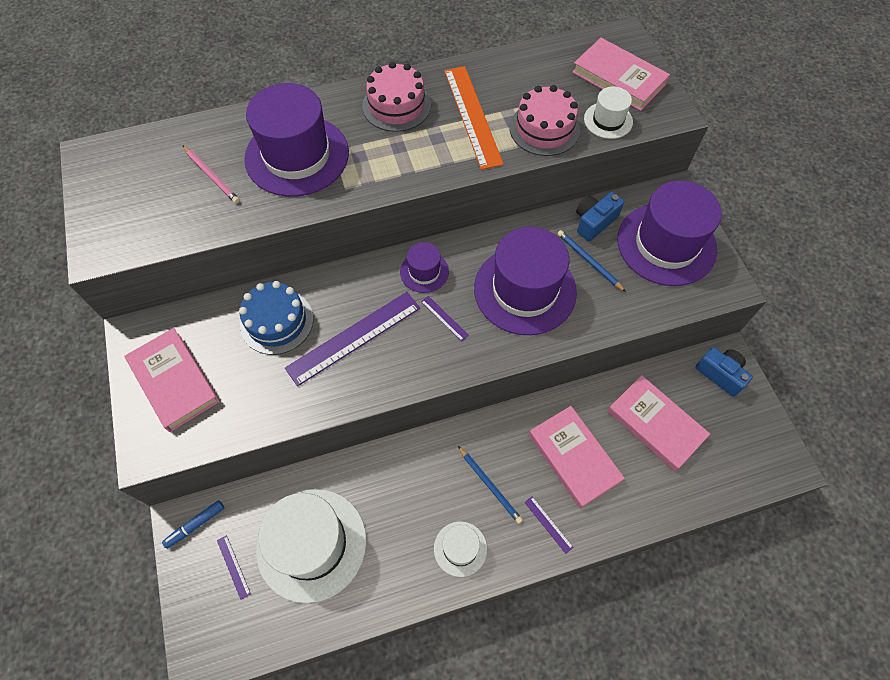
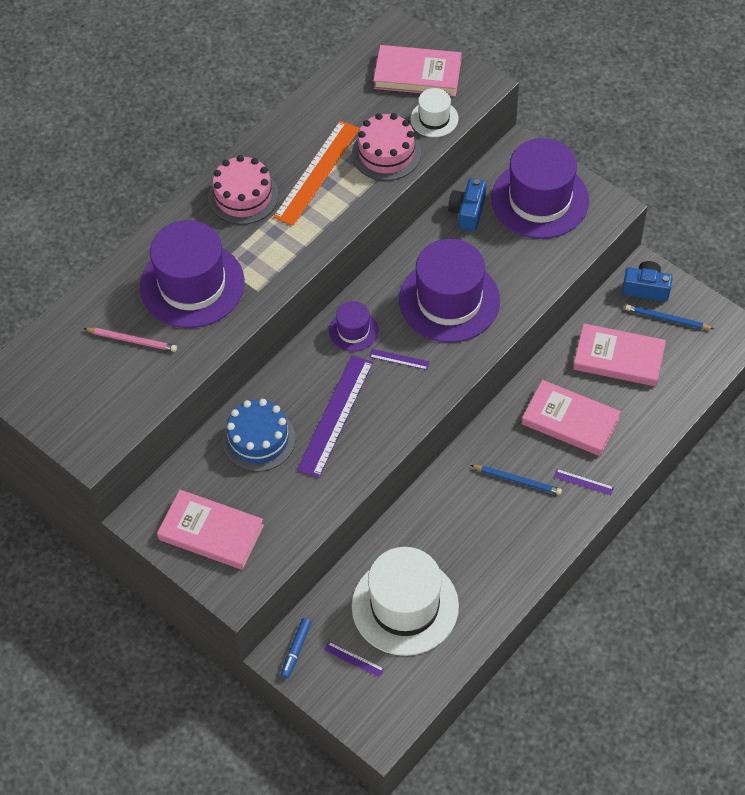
camera: 30 degrees left, 5 degrees down
white hat [434,521,487,577] -> none
orange ruler [444,66,504,170] -> orange ruler turned 75 degrees clockwise [273,120,360,226]
blue pencil [557,230,626,292] -> blue pencil moved to [625,304,714,329]

